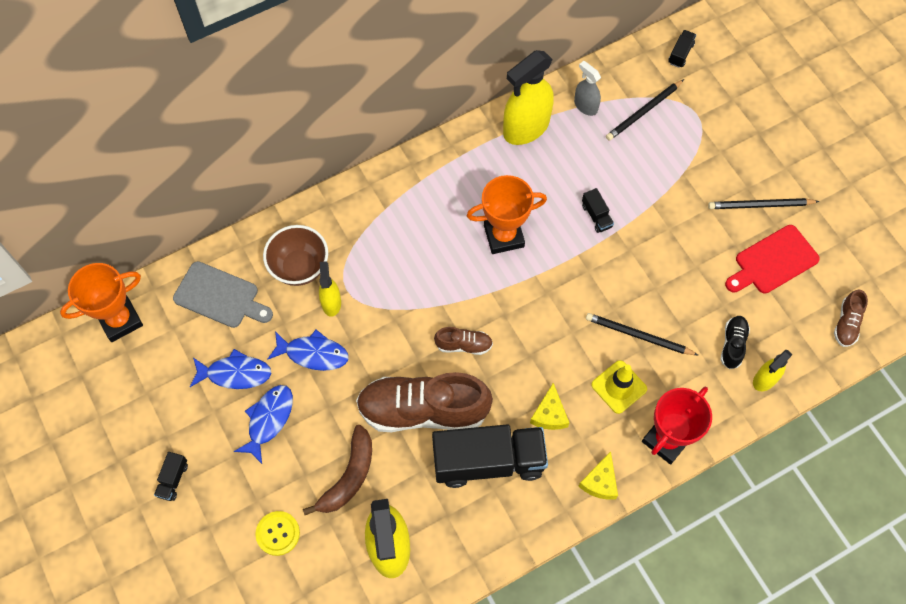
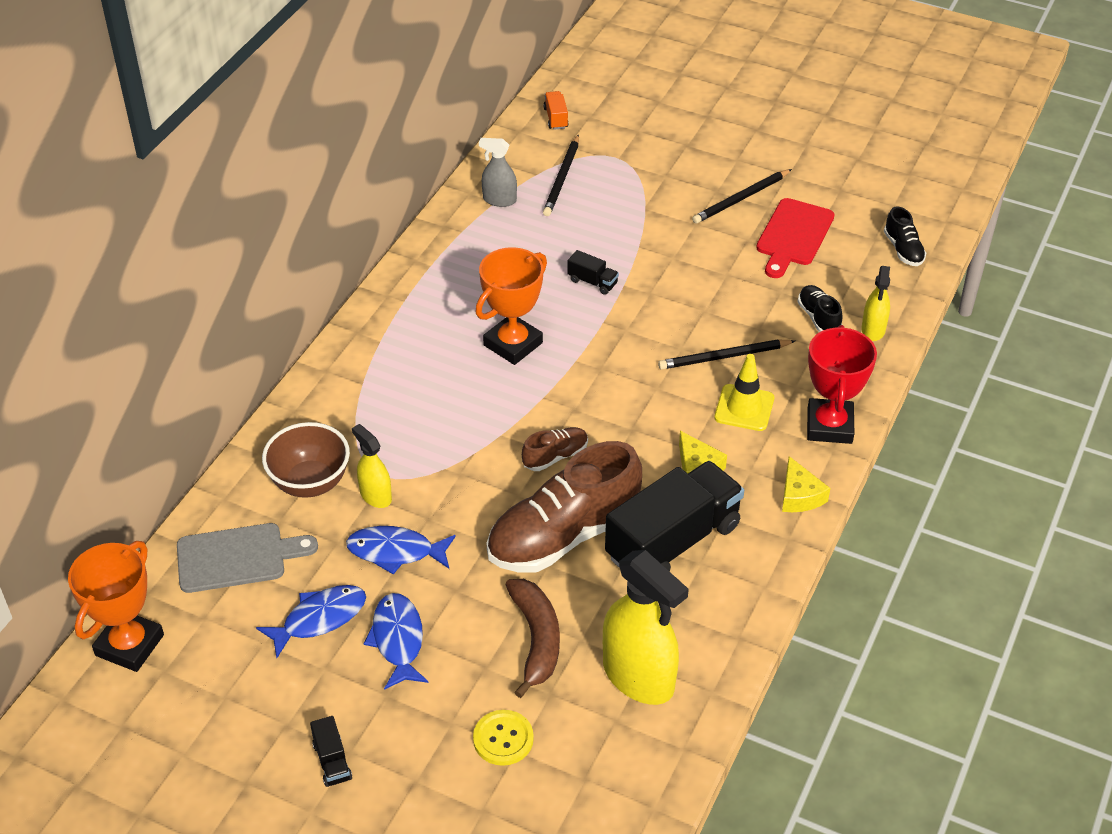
camera: 35 degrees left, 20 degrees down
blue fish [267,330,349,371] -> blue fish turned 150 degrees counterclockwise [346,526,456,575]
yellow spray bottle [503,50,554,145] -> none
black truck [668,30,696,68] -> orange truck [543,91,569,130]
brown shoe [834,290,868,347] -> black shoe [884,207,926,266]

